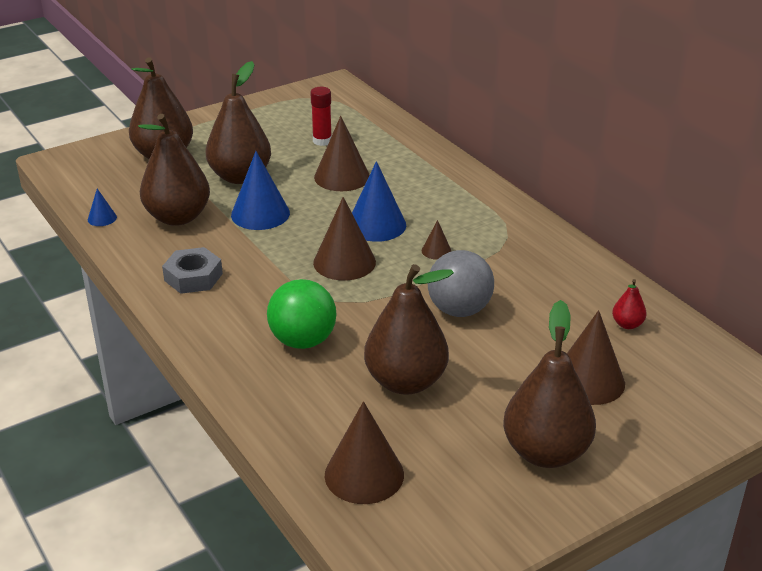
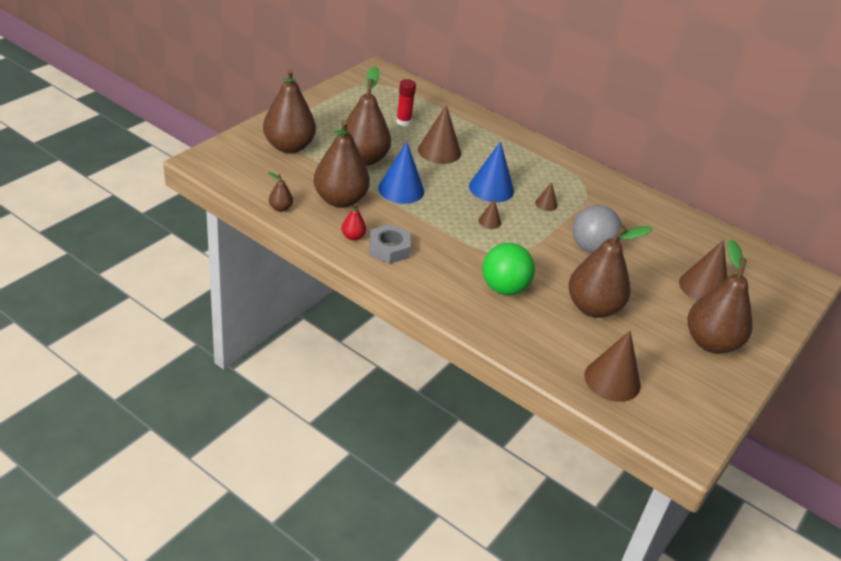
camera: 25 degrees left, 5 degrees up
blue cone [88,189,117,226] -> brown pear [268,172,293,212]
brown cone [313,197,376,281] -> brown cone [478,199,501,229], size x0.49
red pear [612,279,647,329] -> red pear moved to [341,204,366,240]

